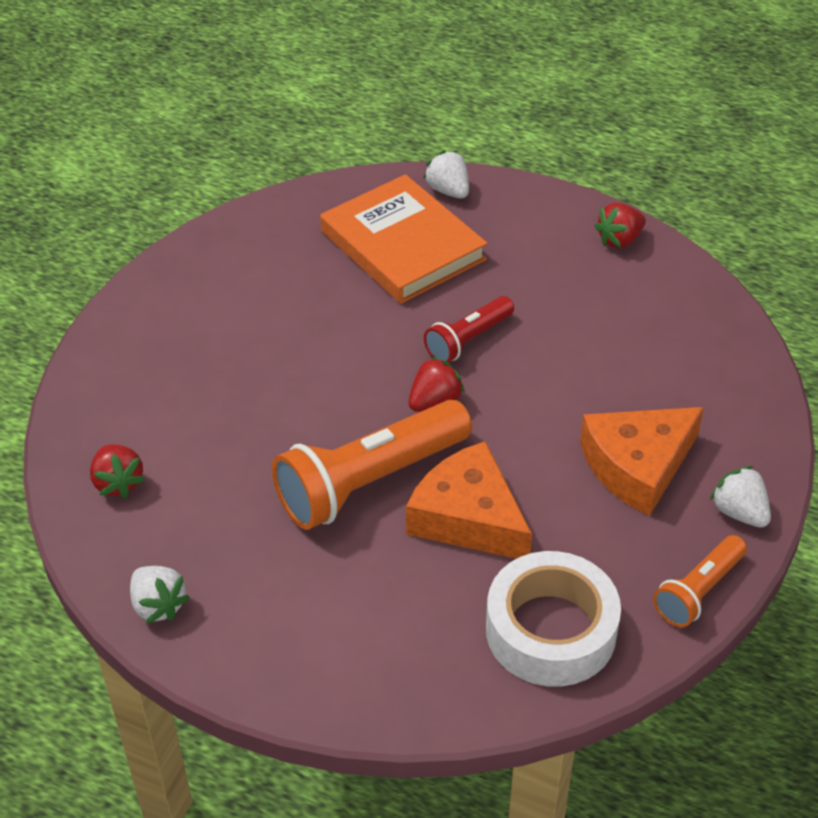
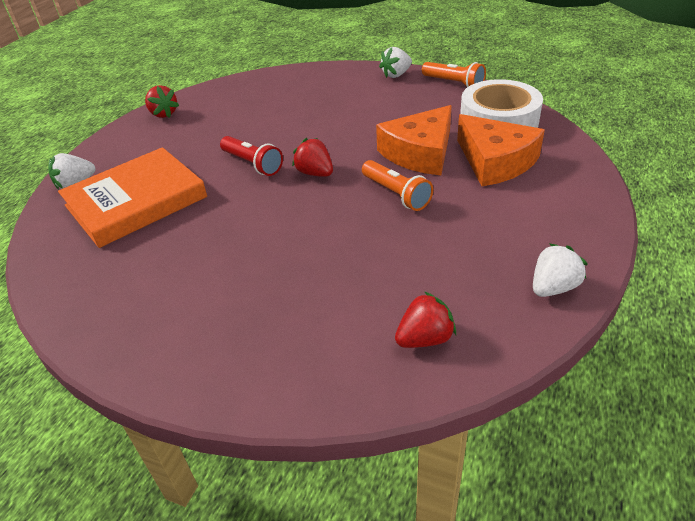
camera: 90 degrees left, 5 degrees down
orange flashlight [272,400,472,530] -> orange flashlight [362,160,433,211], size x0.54
orange cheese [580,407,704,516] -> orange cheese moved to [457,114,545,186]

